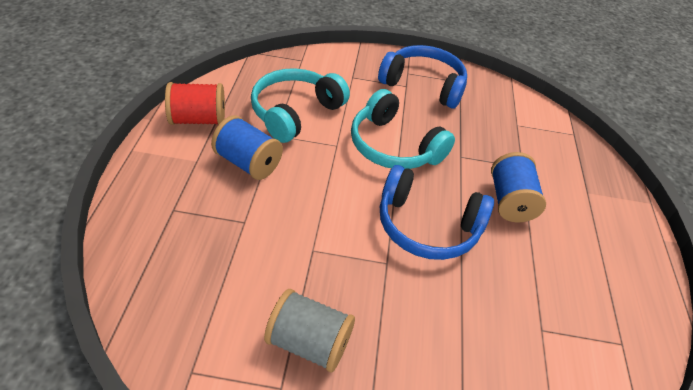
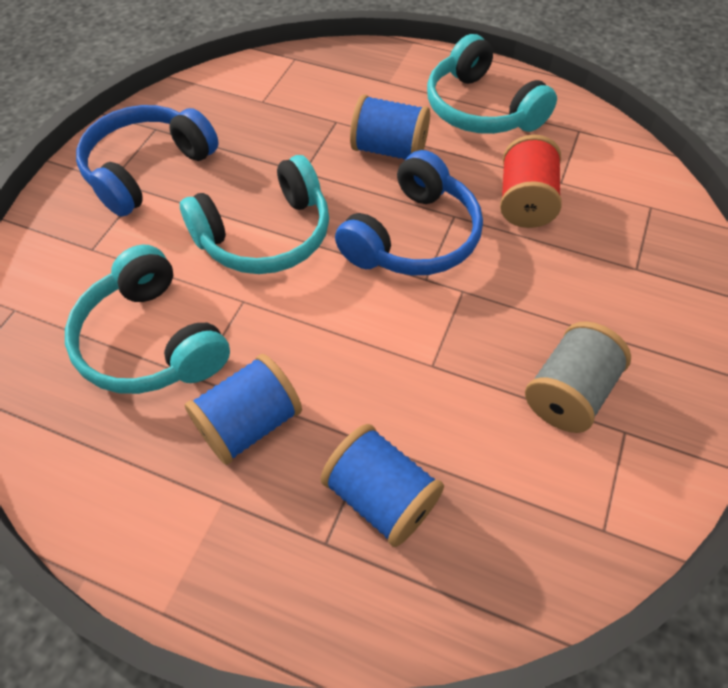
camera: 70 degrees left, 10 degrees up
red spool [165,82,225,125] -> red spool moved to [500,135,562,228]
none -> blue spool [321,424,444,547]
none -> turquoise headphones [427,34,557,134]

